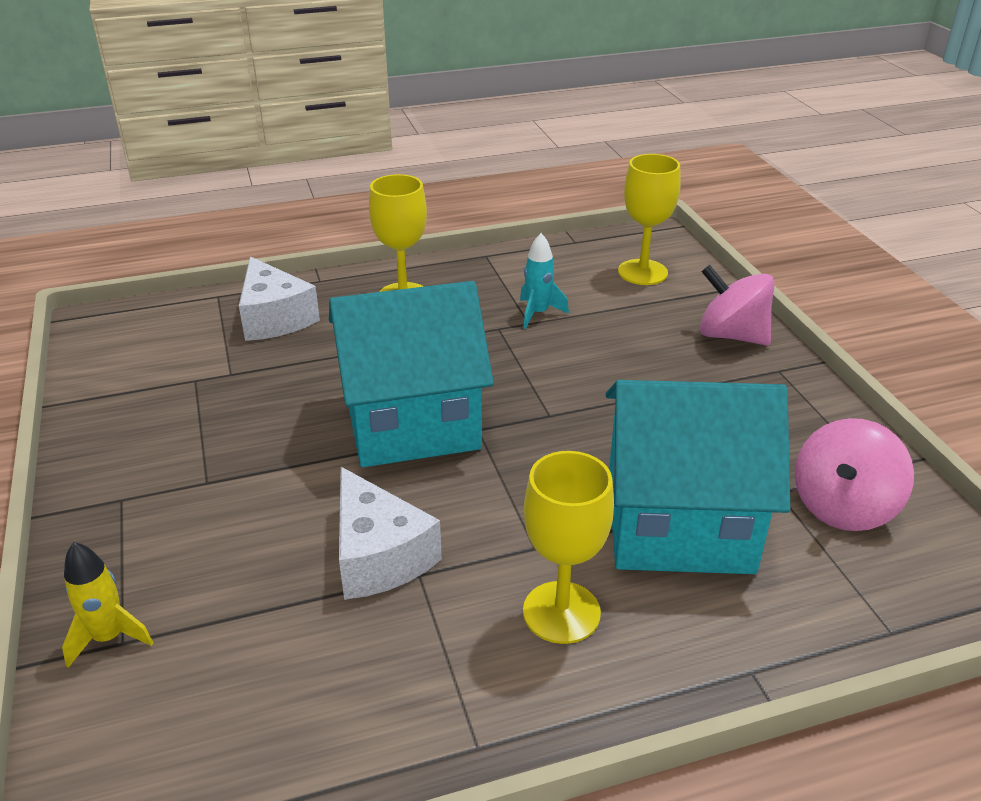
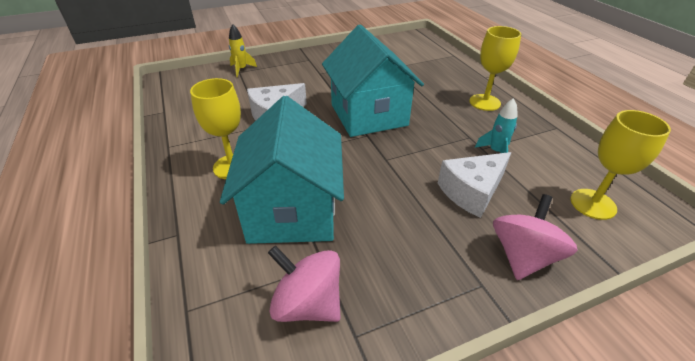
camera: 85 degrees right, 5 degrees up
white cheese [239,256,320,341] -> white cheese moved to [438,152,512,218]

